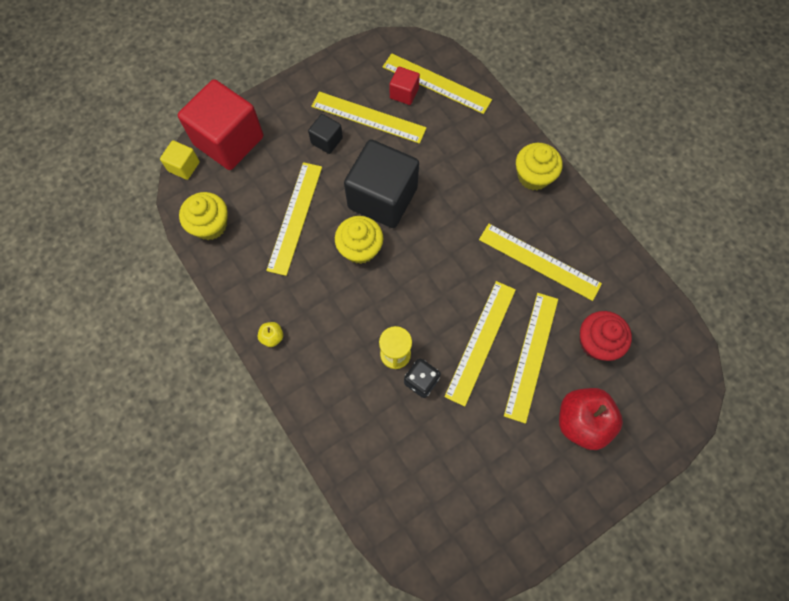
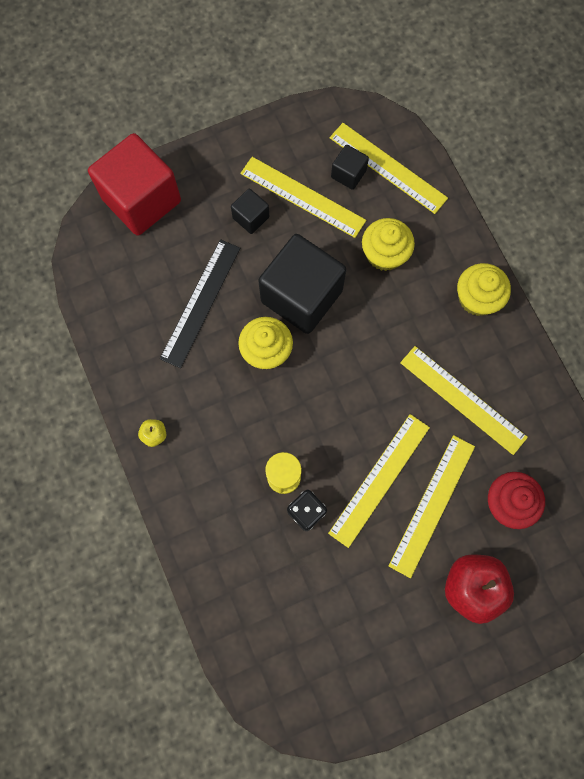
camera: 10 degrees right, 5 degrees up
yellow cube [160,140,200,180] -> none
yellow cupcake [179,192,228,240] -> yellow cupcake moved to [362,218,415,271]
yellow ruler [266,162,322,276] -> black ruler [160,239,241,368]
red cube [390,67,420,105] -> black cube [331,145,369,190]

